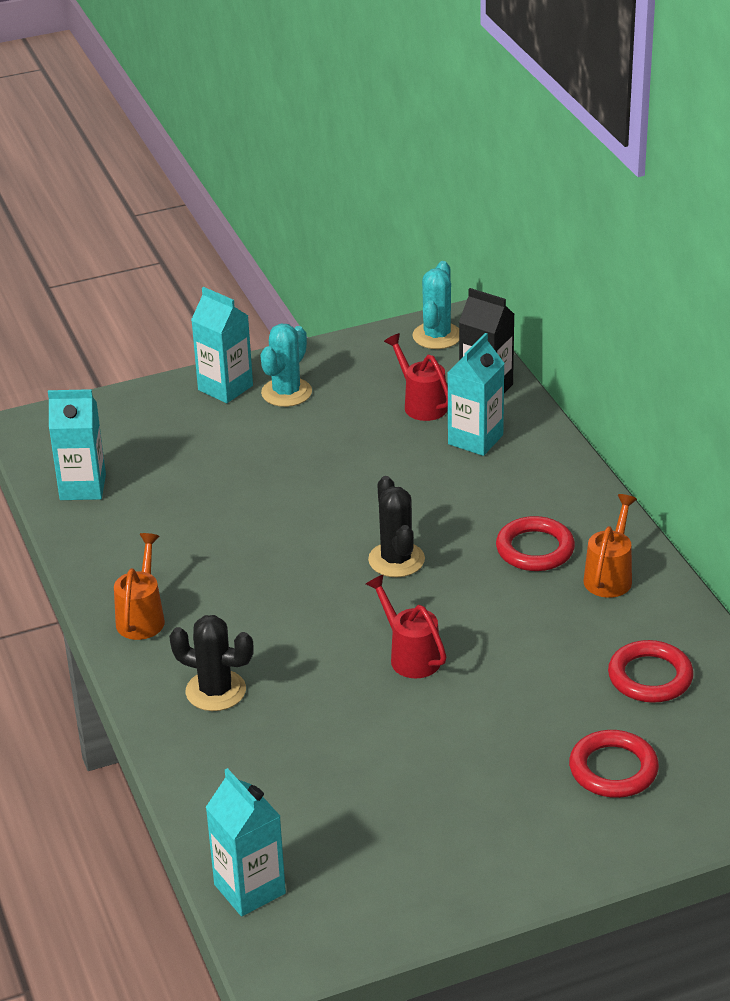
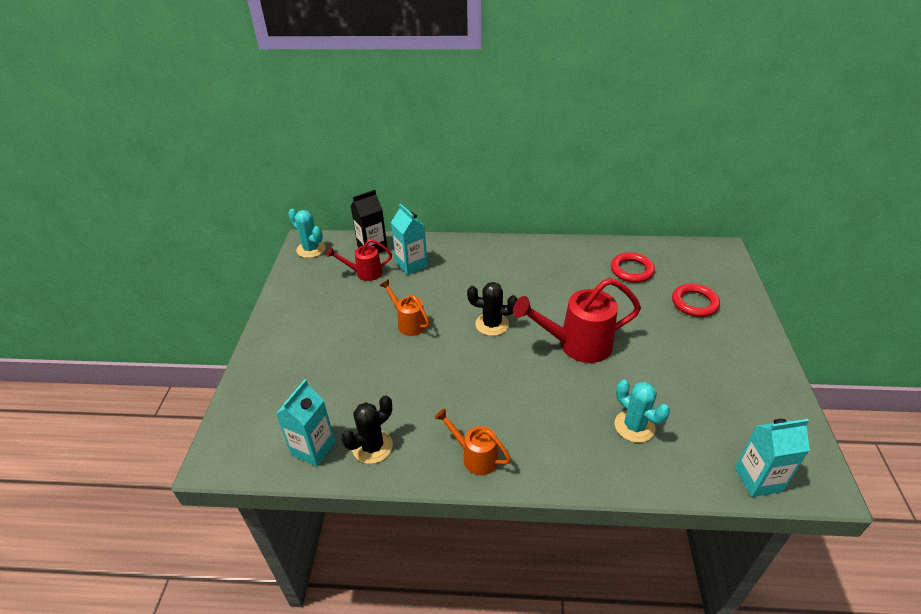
camera: 65 degrees left, 5 degrees up
black cactus [169,615,254,711] -> black cactus moved to [341,396,393,464]
turquoise carton [191,287,253,403] -> none
turquoise cactus [261,324,312,407] -> turquoise cactus moved to [615,380,670,443]
red watering can [366,574,447,678] -> red watering can [513,278,641,363], size x1.77
red ring [496,516,575,571] -> none
orange watering can [583,494,637,598] -> orange watering can moved to [379,279,430,336]

